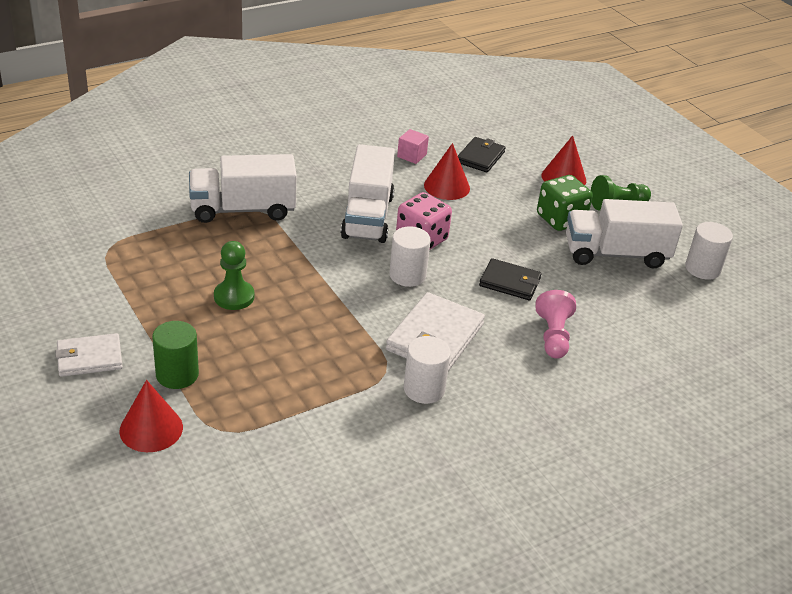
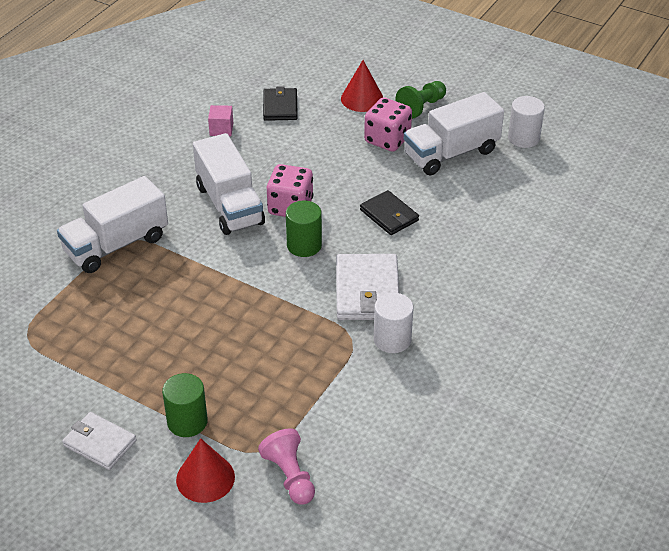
camera: 25 degrees left, 5 degrees up
white wallet [55,333,123,377] -> white wallet turned 75 degrees clockwise [62,412,137,470]
green pawn [214,241,254,310] -> none
white cylinder [389,226,431,287] -> green cylinder [286,201,322,257]
red cone [424,143,470,200] -> none
black wallet [479,258,542,300] -> black wallet turned 60 degrees clockwise [360,190,419,235]
pink pawn [536,290,576,359] -> pink pawn moved to [258,428,315,505]
green dice [537,175,593,231] -> pink dice [364,97,412,152]

